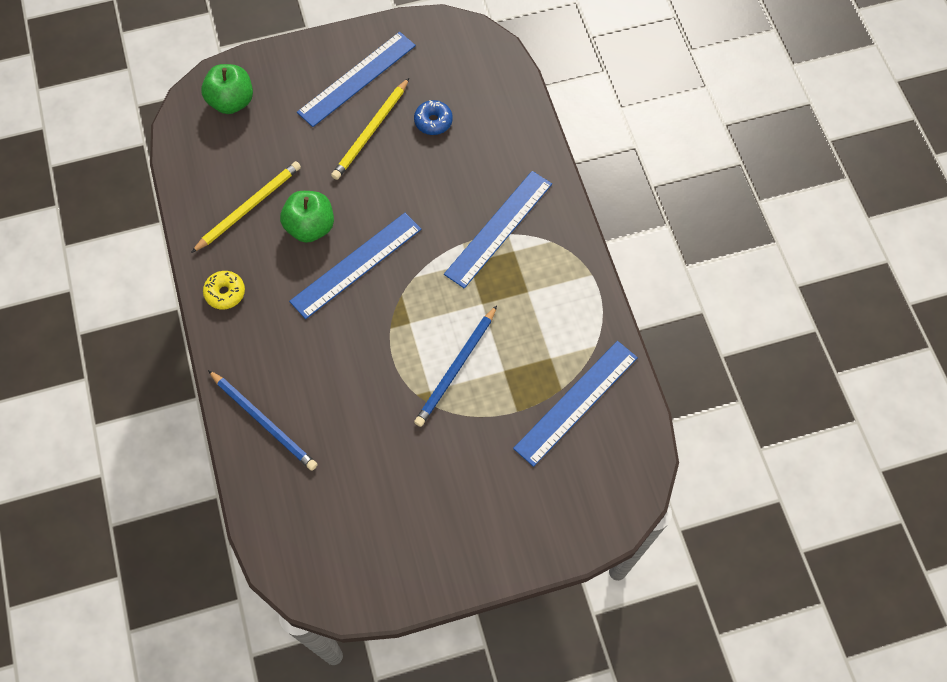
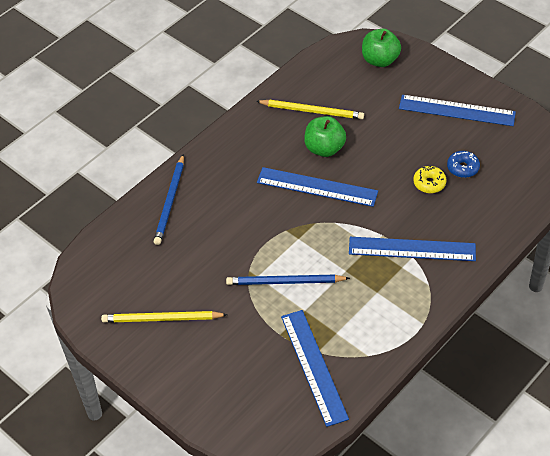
camera: 60 degrees right, 15 degrees down
yellow donut [203,271,245,309] -> yellow donut moved to [413,166,446,193]
yellow pencil [331,78,409,180] -> yellow pencil moved to [101,311,228,323]
blue ruler [513,341,638,467] -> blue ruler turned 60 degrees clockwise [281,310,349,427]

